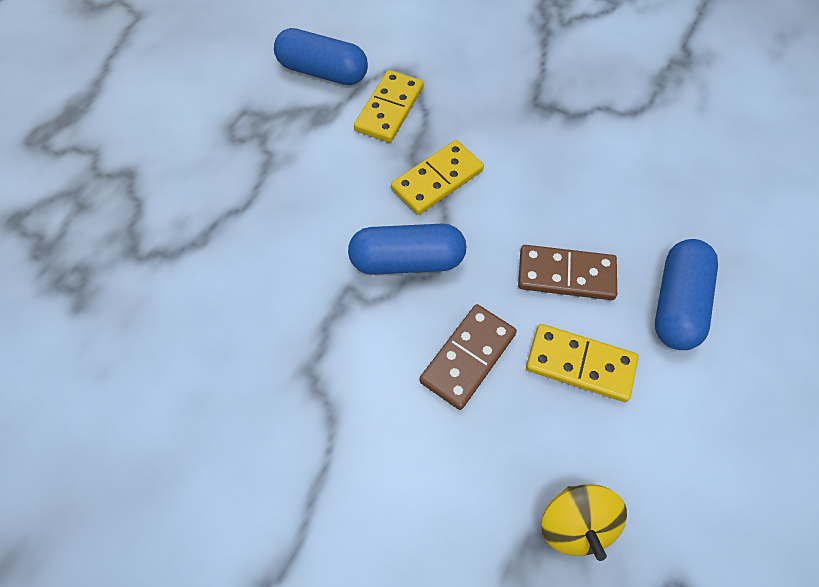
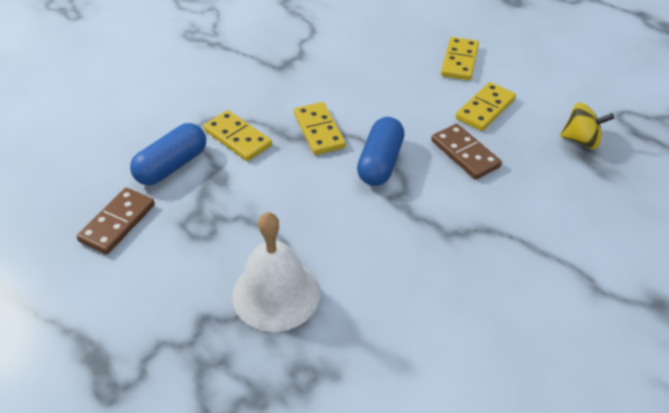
camera: 70 degrees left, 15 degrees down
brown domino [518,245,617,300] -> brown domino moved to [77,188,155,254]
blue capsule [655,239,718,350] -> yellow domino [441,37,479,80]
none -> white bell [232,212,320,332]

